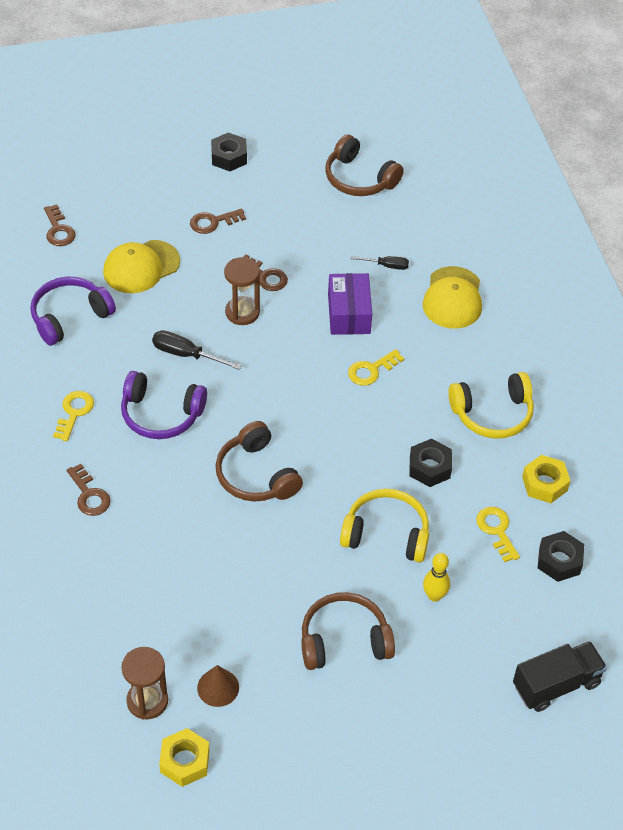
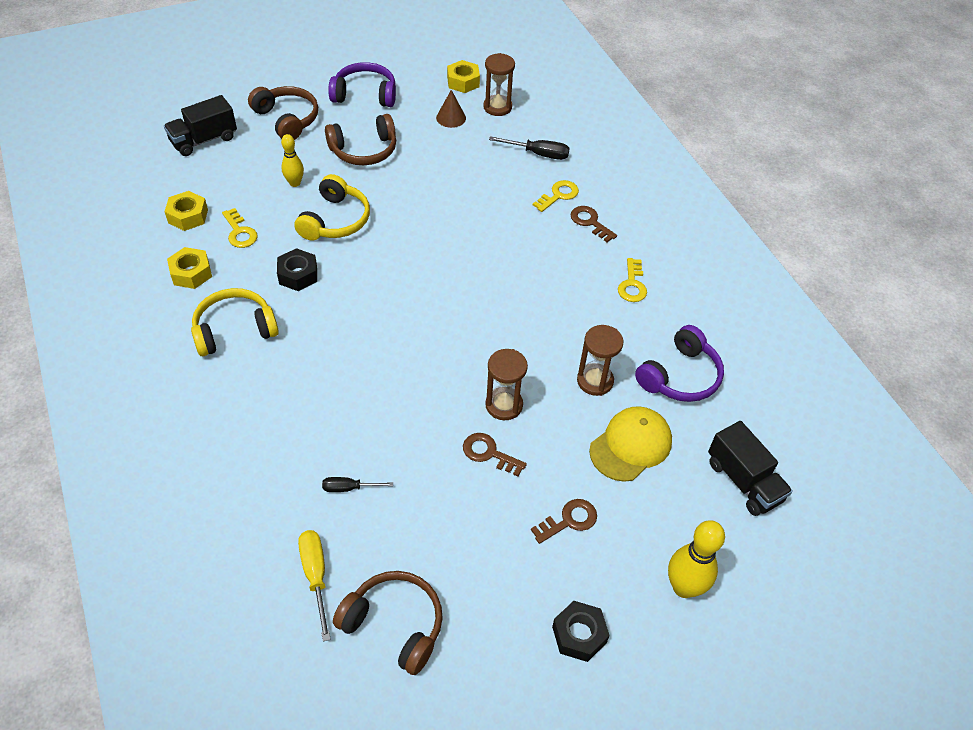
camera: 170 degrees right, 0 degrees up
brown key [44,205,75,246] -> black truck [708,421,793,516]
purple headphones [121,371,207,439] -> purple headphones moved to [328,62,396,107]
black screwdriver [152,330,242,370] -> black screwdriver moved to [489,136,570,160]
brown headphones [215,421,303,502] -> brown headphones moved to [248,86,318,140]
purple box [328,273,372,335] -> none
yellow headphones [340,489,429,563] -> yellow headphones turned 75 degrees counterclockwise [294,174,370,241]
yellow key [348,349,404,386] -> yellow key moved to [533,180,579,212]
yellow cap [423,266,482,329] -> none
black nut [538,531,584,582] -> yellow nut [164,191,208,231]
none -> yellow screwdriver [298,530,331,641]
none -> brown hourglass [577,325,623,396]
none -> yellow bowling pin [668,520,725,598]

